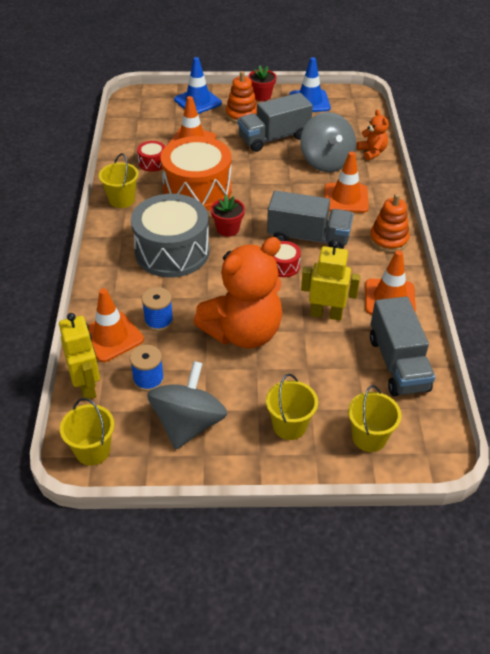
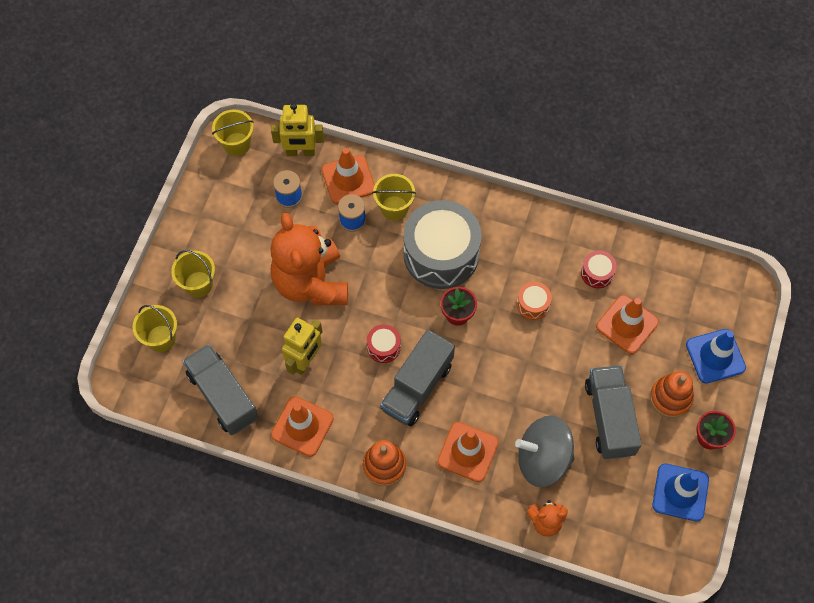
camera: 110 degrees right, 20 degrees up
yellow bucket [99,153,139,208] -> yellow bucket moved to [372,174,416,220]
grey spinning top [147,361,227,450] -> none
orange drum [160,136,232,211] -> orange drum [517,282,552,320], size x0.43
grey truck [370,296,435,397] -> grey truck turned 45 degrees clockwise [183,344,258,435]

